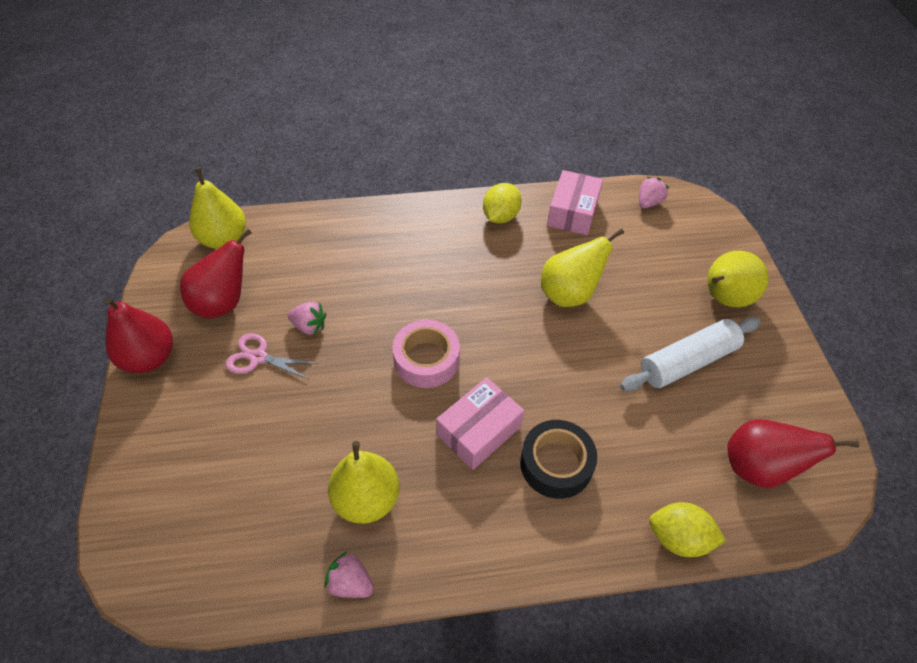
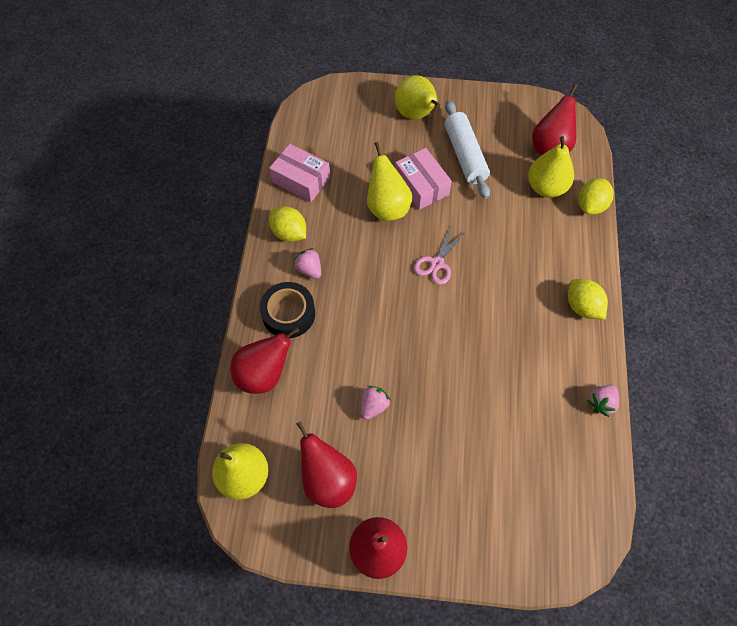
camera: 75 degrees left, 10 degrees up
pink scissors [226,333,319,380] -> pink scissors moved to [414,225,466,285]
yellow pear [328,441,399,524] -> yellow pear moved to [528,136,574,198]
pink tape [392,320,460,388] -> none
pink box [436,377,524,470] -> pink box moved to [395,148,452,210]
black tape [520,420,597,499] -> black tape moved to [260,282,315,338]
pink strawberry [639,177,669,208] -> pink strawberry moved to [293,248,321,279]
none -> red pear [230,327,299,394]
none -> yellow lemon [568,279,608,320]

